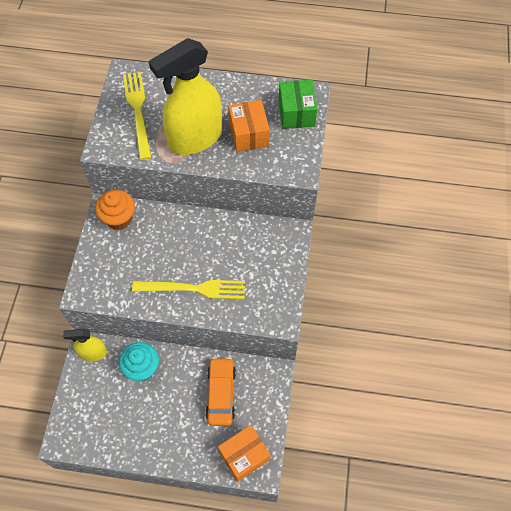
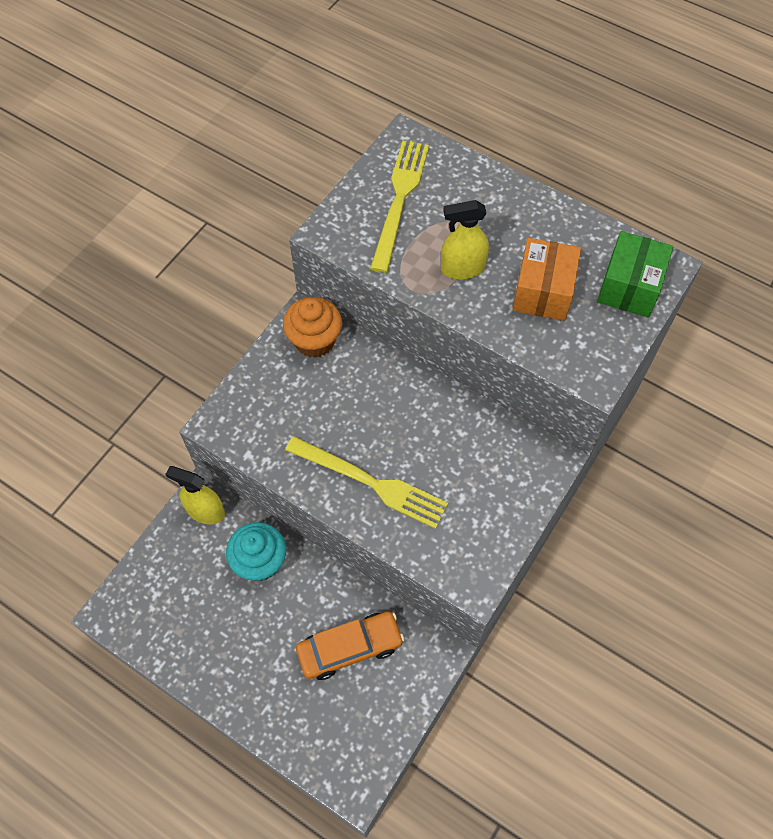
camera: 25 degrees right, 0 degrees up
yellow spray bottle [149,38,222,155] -> yellow spray bottle [441,200,489,279], size x0.50
orange car [206,357,236,426] -> orange car turned 45 degrees clockwise [296,612,404,680]
orange box [218,425,270,482] -> none

